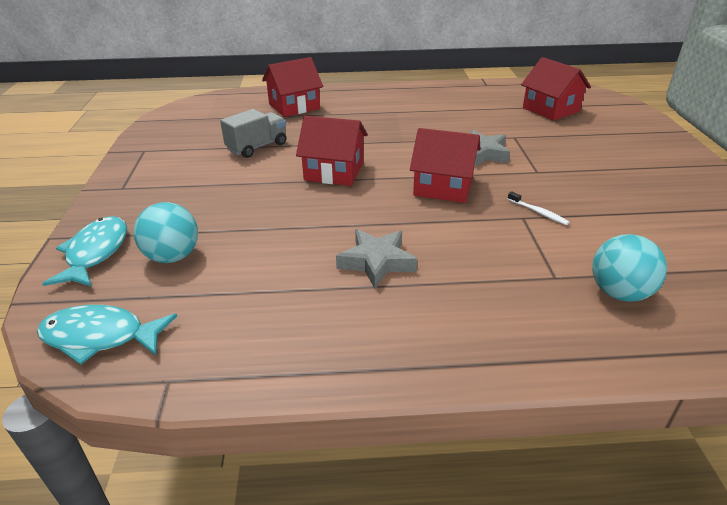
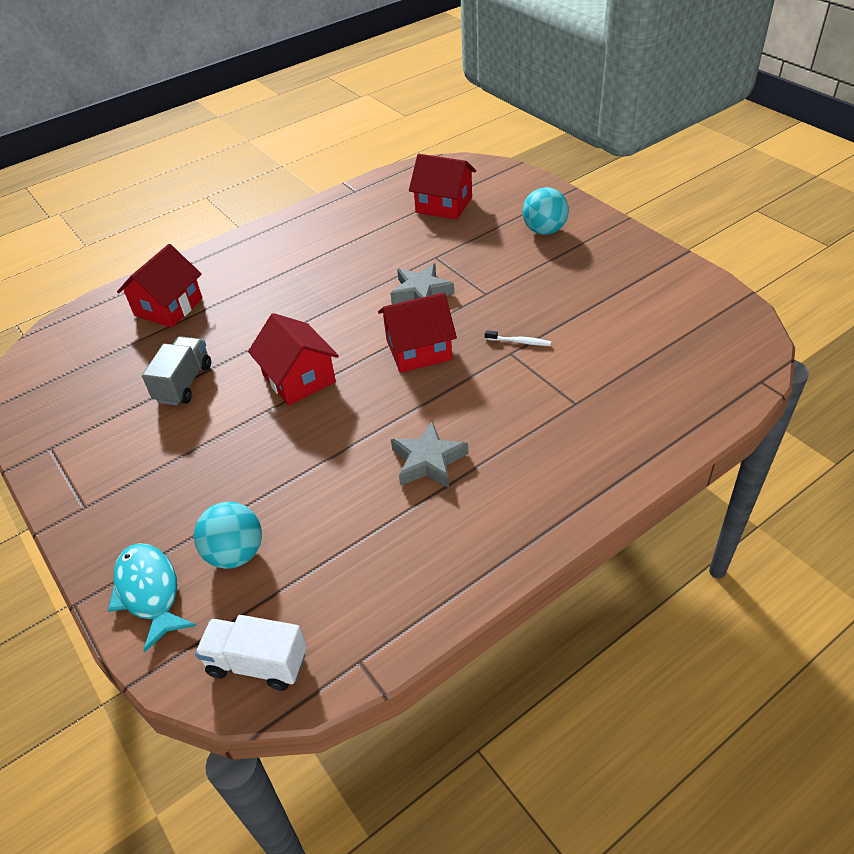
camera: 30 degrees left, 10 degrees up
turquoise fish [37,305,177,365] -> white truck [195,615,307,691]
red house [296,116,368,186] -> red house turned 75 degrees clockwise [248,313,339,406]
turquoise ball [592,234,667,302] -> turquoise ball moved to [522,187,569,235]

